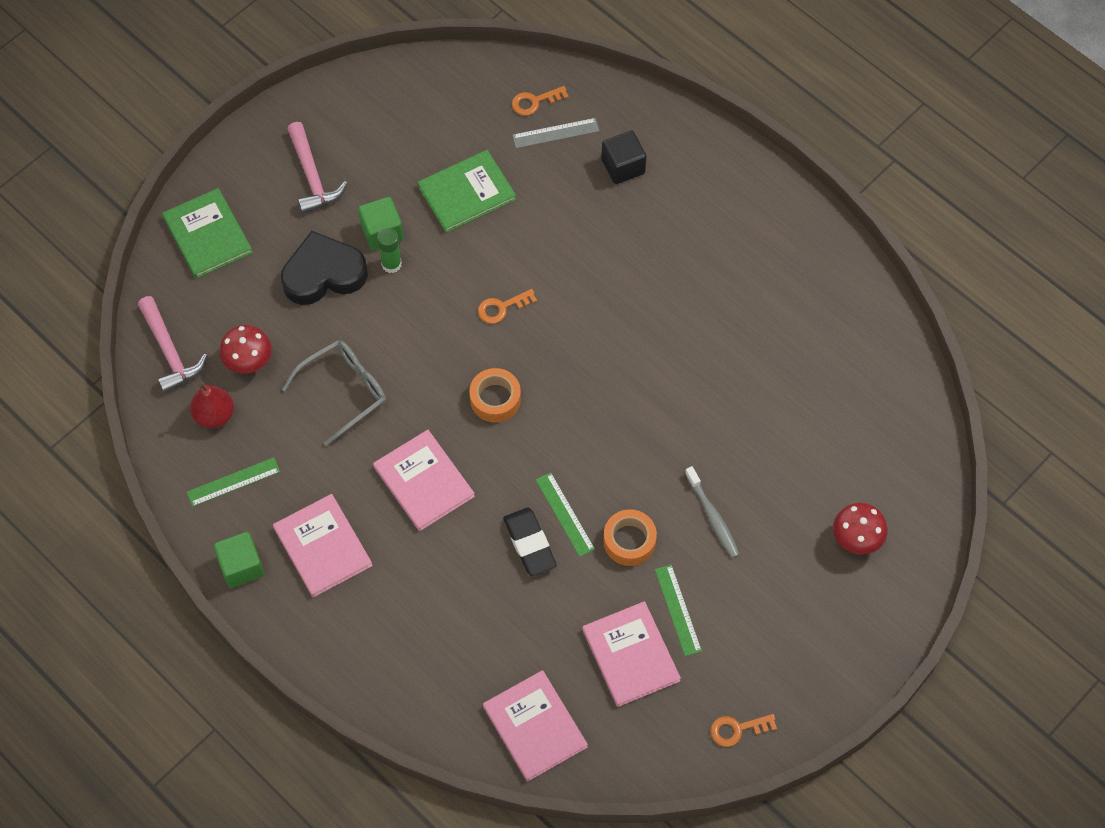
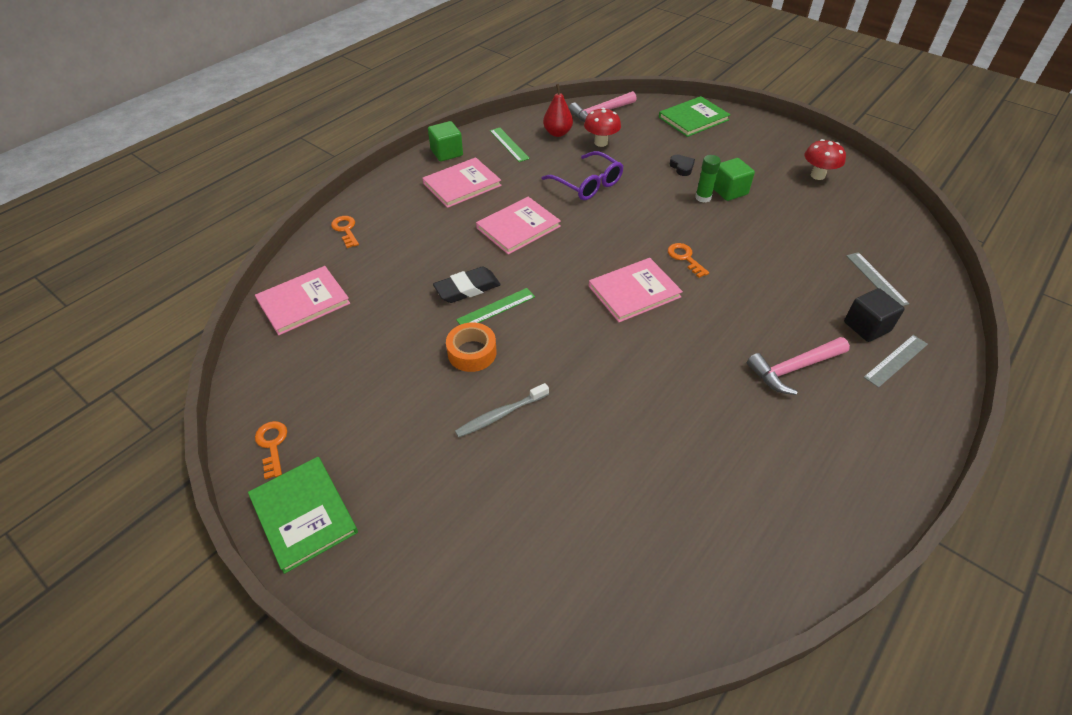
camera: 85 degrees right, 15 degrees down
black heart [281,231,368,305] -> black heart [669,155,695,176], size x0.44
grey glasses [282,340,386,446] -> purple glasses [541,151,623,200]
pink hammer [287,122,348,214] -> pink hammer moved to [747,337,850,395]
green book [418,150,516,233] -> green book moved to [248,457,358,574]
orange tape [469,368,521,423] -> none
orange key [512,86,569,116] -> orange key moved to [331,216,359,248]
pink book [582,601,681,707] -> pink book moved to [589,258,683,322]
green ruler [655,564,702,656] -> none
red mushroom [833,503,888,555] -> red mushroom moved to [805,139,846,180]
none -> grey ruler [864,335,928,388]

